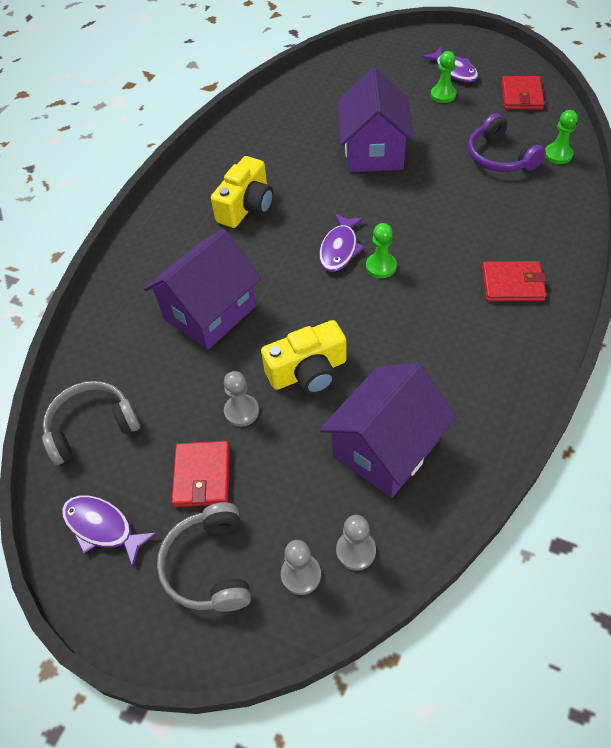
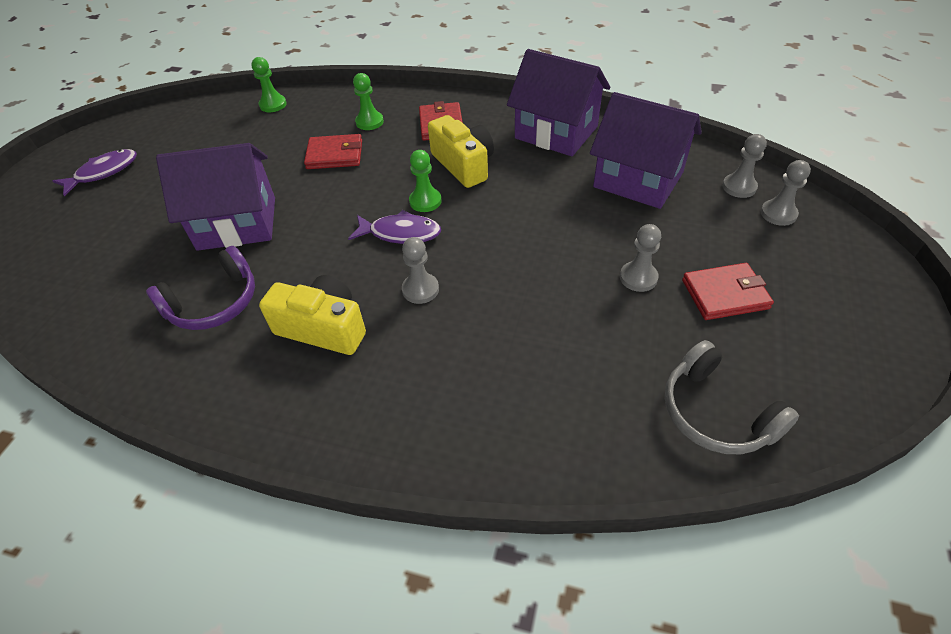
camera: 100 degrees left, 5 degrees down
purple fish [62,495,158,568] -> none
purple house [144,229,261,350] -> purple house moved to [507,49,610,156]
grey headphones [157,502,251,612] -> none
yellow camera [261,320,347,395] -> yellow camera moved to [428,115,494,188]
green pawn [431,51,457,103] -> green pawn moved to [353,73,384,130]
purple headphones [468,113,546,172] -> purple headphones moved to [146,246,255,330]
red wallet [501,76,545,110] -> red wallet moved to [304,134,362,169]
none -> grey pawn [402,237,439,304]

